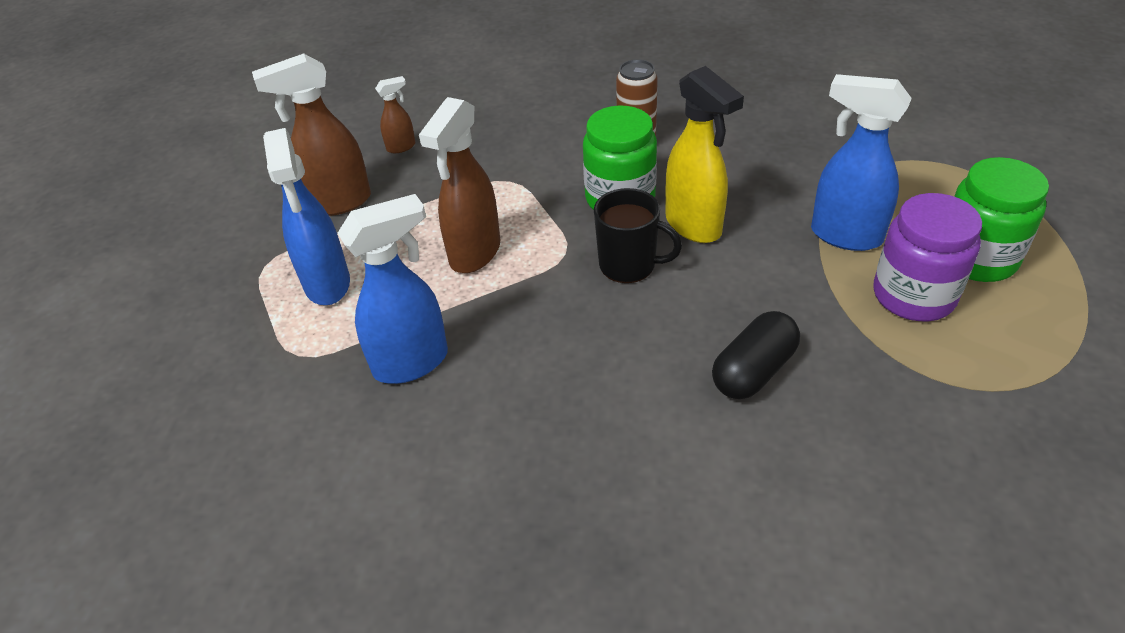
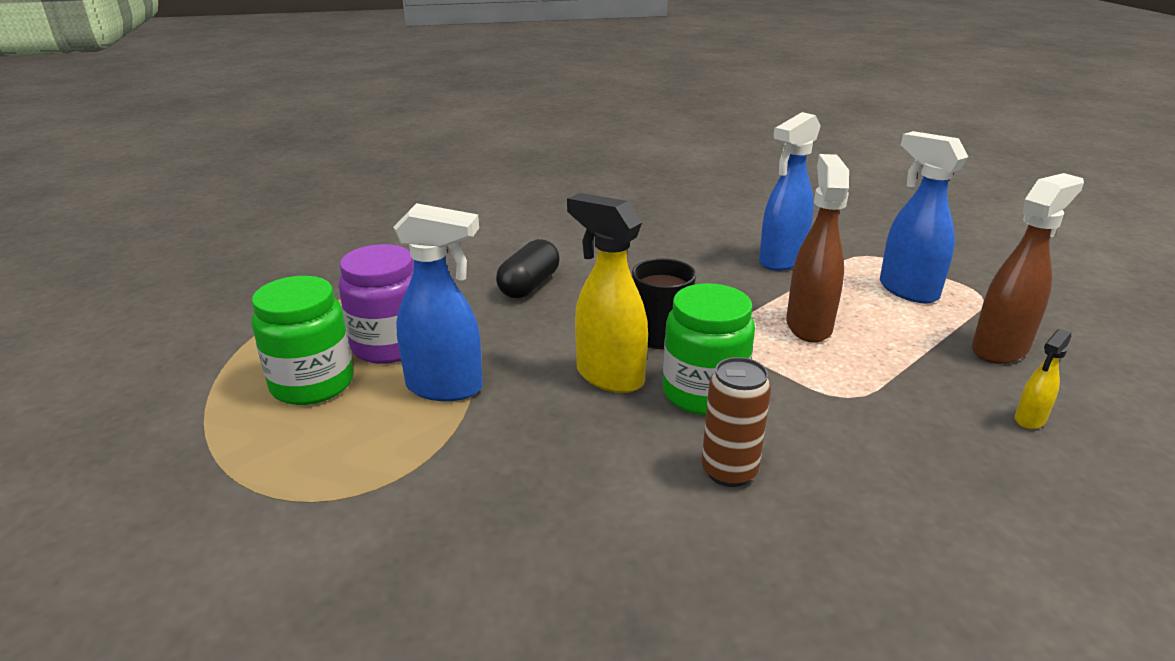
camera: 160 degrees right, 15 degrees down
brown spray bottle [375,76,415,153] -> yellow spray bottle [1015,329,1071,429]

